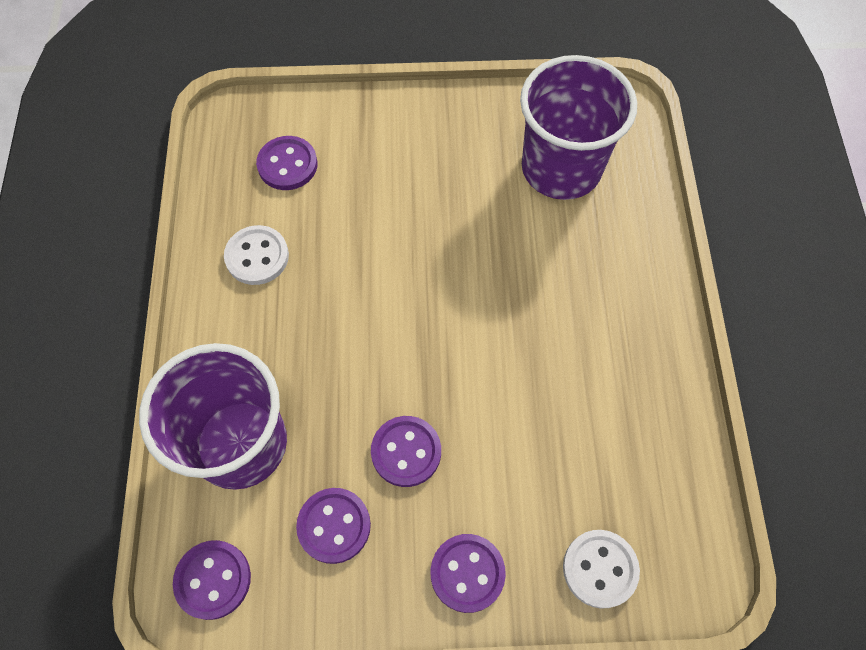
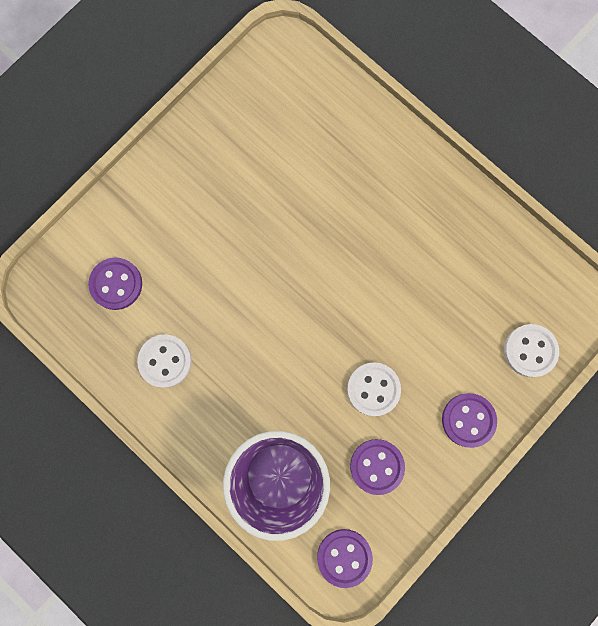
camera: 45 degrees left, 15 degrees up
purple button [371,416,441,487] -> white button [347,362,401,416]
purple cup [520,55,637,200] -> none

